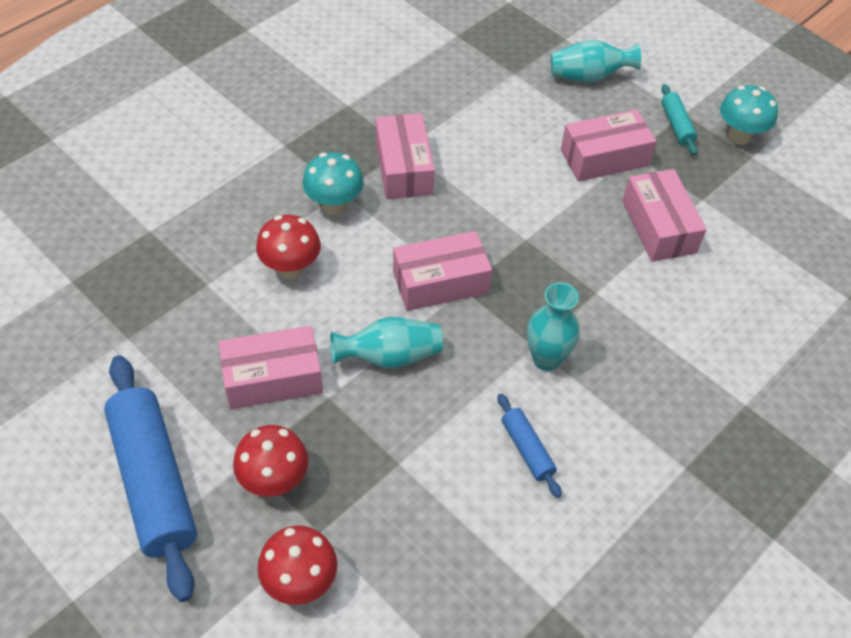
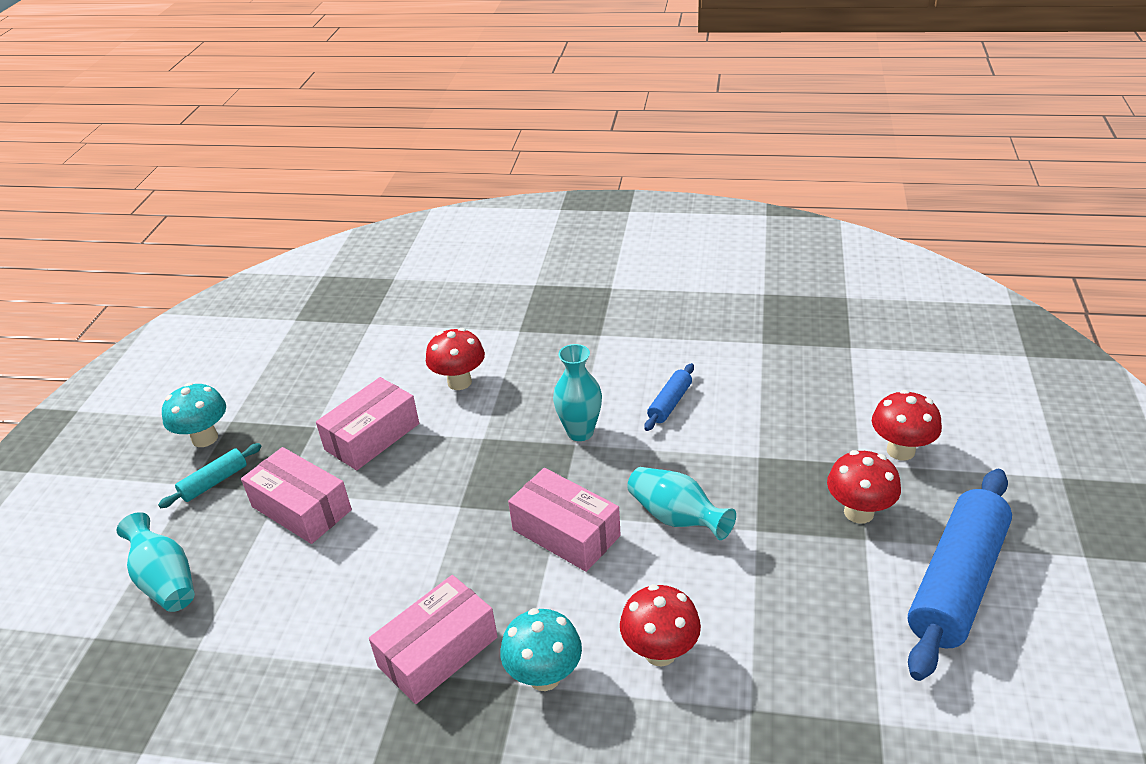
camera: 120 degrees left, 15 degrees down
pink box [219,326,323,409] -> none
none -> red mushroom [426,328,485,390]

